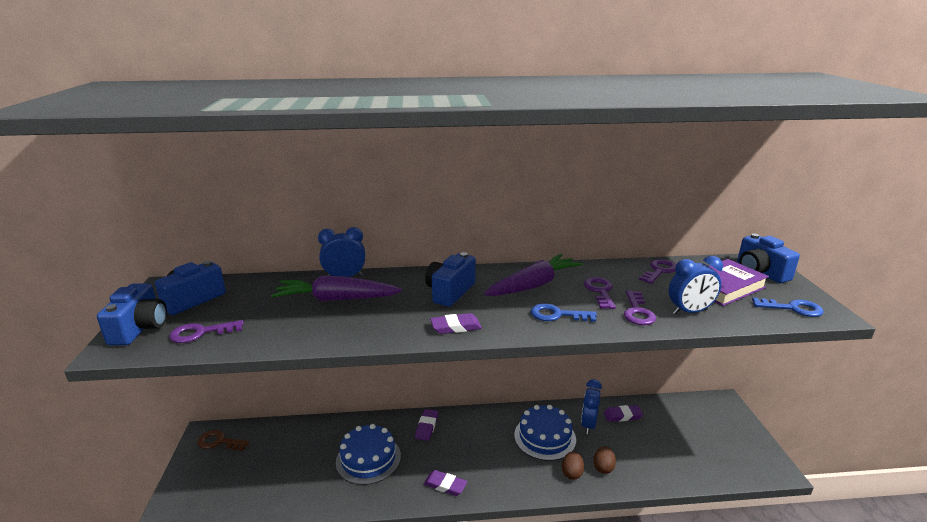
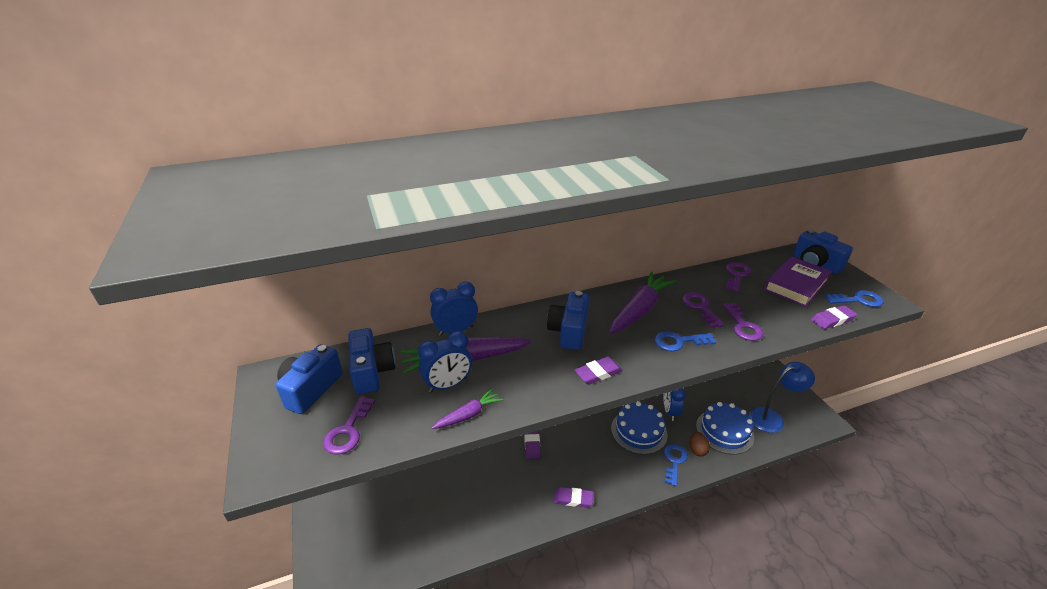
camera: 15 degrees left, 10 degrees up
blue camera [97,283,167,345] -> blue camera moved to [348,328,395,394]
purple key [169,320,244,343] -> purple key turned 45 degrees counterclockwise [323,396,375,454]
brown key [198,430,249,451] -> none
blue cake [336,424,401,485] -> blue cake moved to [696,402,754,455]
brown egg [562,451,584,480] -> blue key [664,444,688,486]
purple eraser [604,405,643,422] -> purple eraser moved to [811,305,857,329]
blue clock [669,256,723,315] -> blue clock moved to [418,331,472,393]
none -> purple carrot [432,388,503,429]
none -> blue lamp [749,362,815,433]

